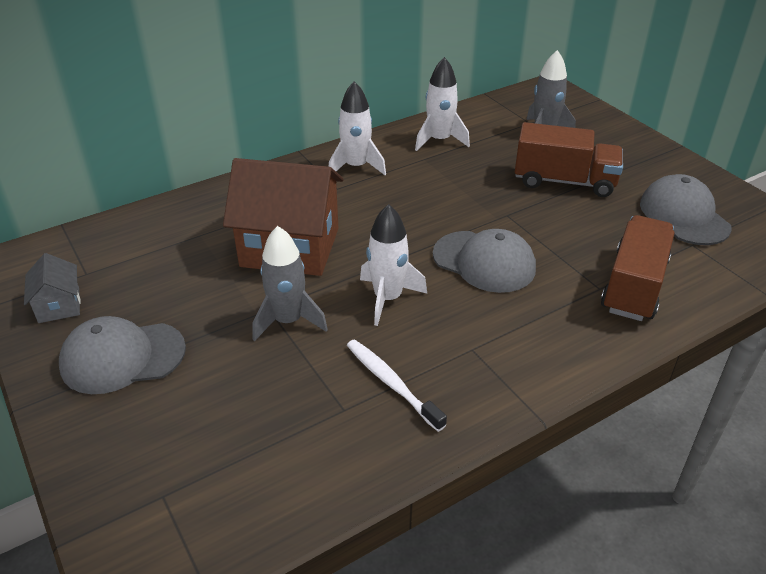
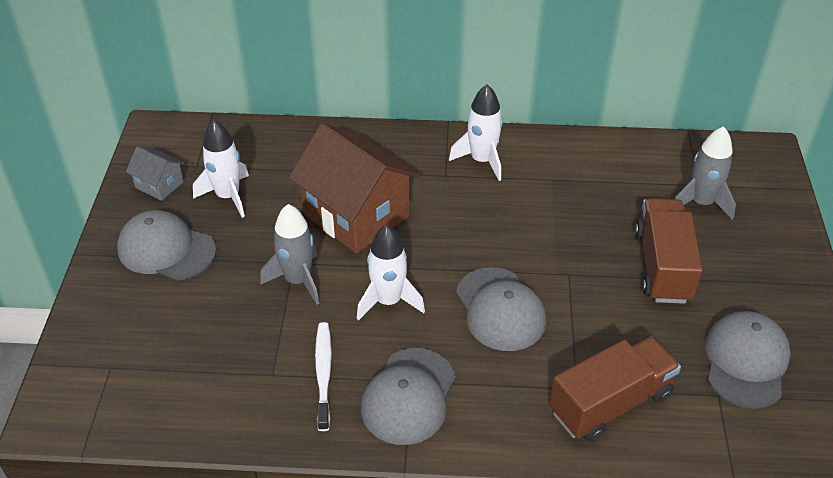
camera: 35 degrees right, 5 degrees up
grey house [24,253,81,323] -> grey house turned 75 degrees counterclockwise [126,146,184,201]
white rocket [415,57,470,151] -> white rocket moved to [193,120,249,218]
brown truck [515,122,623,197] -> brown truck turned 135 degrees counterclockwise [635,198,703,304]
none -> grey cap [361,348,456,445]

